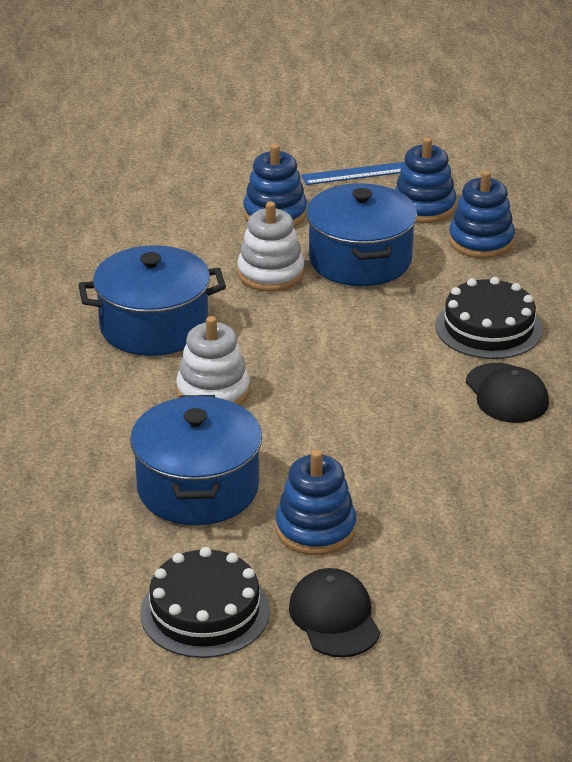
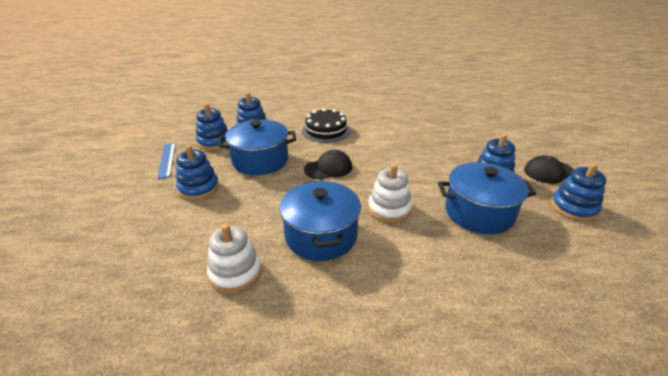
camera: 90 degrees left, 0 degrees up
black cake [140,547,270,658] -> blue stacking toy [551,163,606,222]
white stacking toy [237,202,305,292] -> white stacking toy moved to [207,224,262,293]
black cap [466,363,549,423] -> black cap moved to [304,150,352,179]

